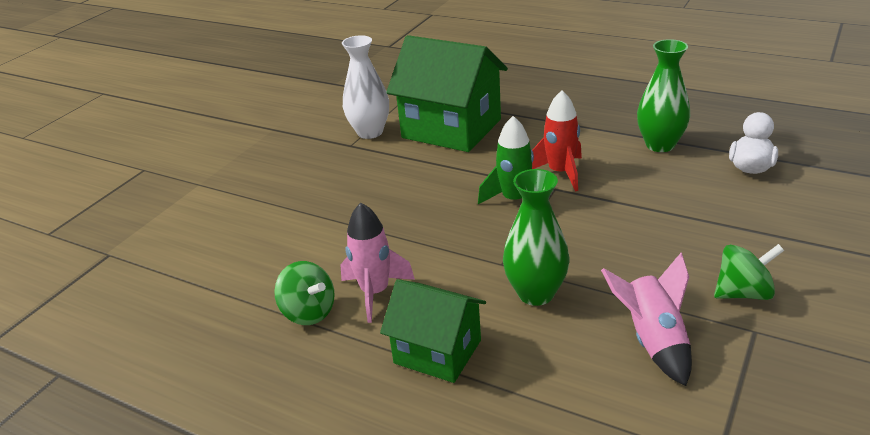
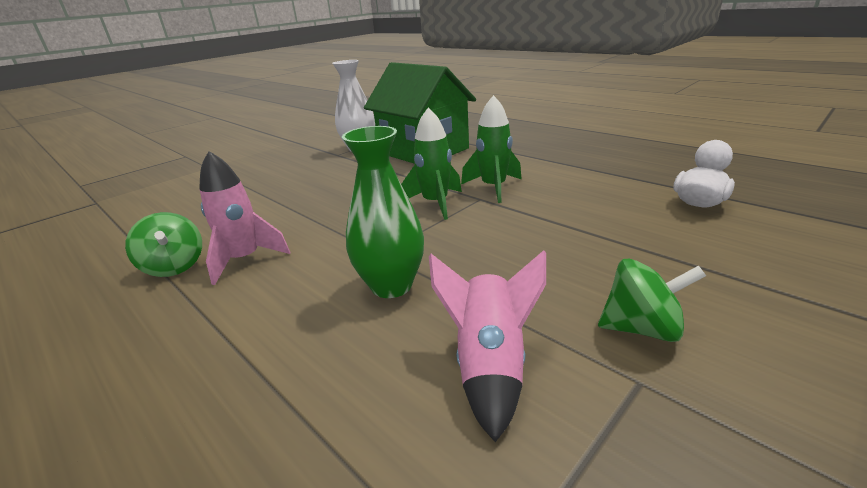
camera: 15 degrees right, 5 degrees down
green house [380,279,486,383] -> none
red rocket [532,90,582,191] -> green rocket [461,95,521,203]
green vase [637,39,691,152] -> none

